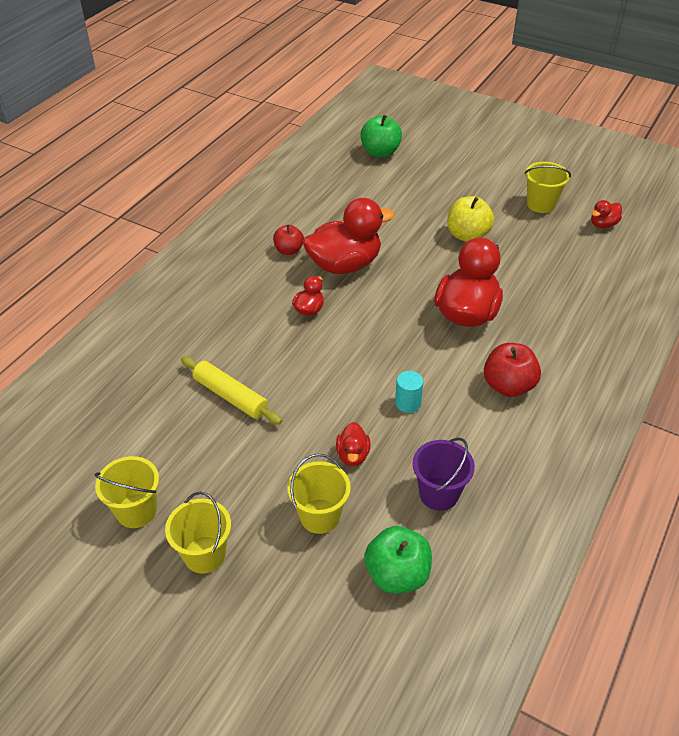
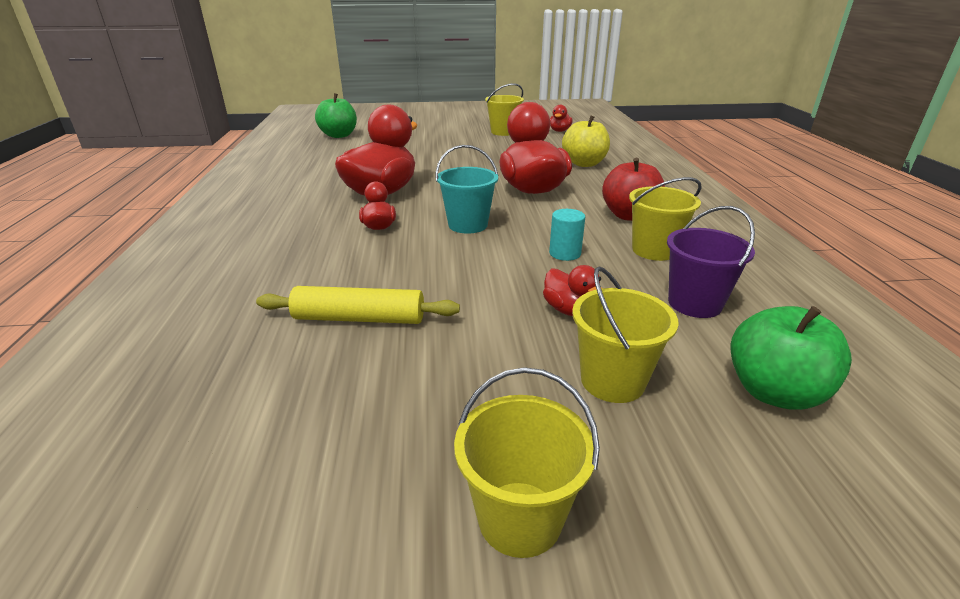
camera: 35 degrees left, 15 degrees down
yellow bucket [94,456,159,528] -> yellow bucket moved to [629,177,702,261]
red apple [273,225,304,255] -> none
yellow apple [447,196,494,242] -> yellow apple moved to [562,116,610,167]
none -> turquoise bucket [436,145,498,234]

